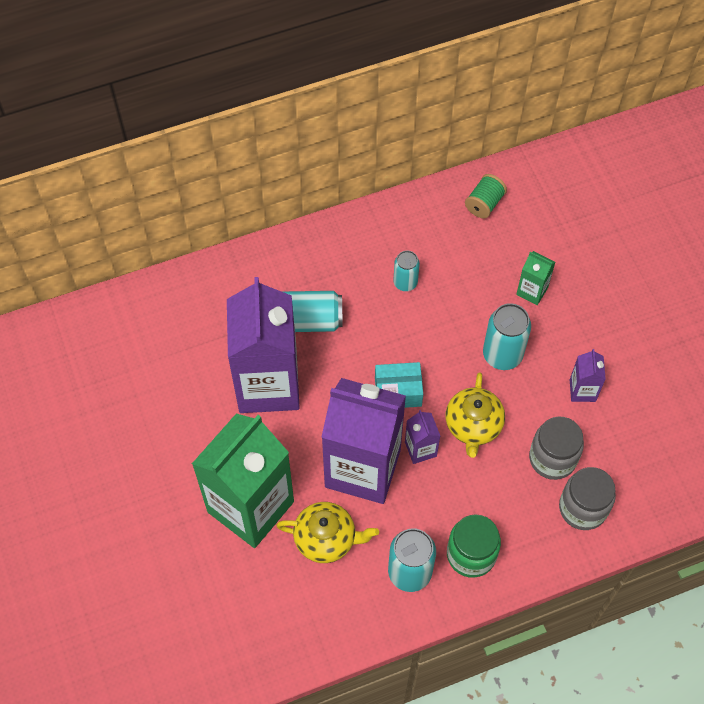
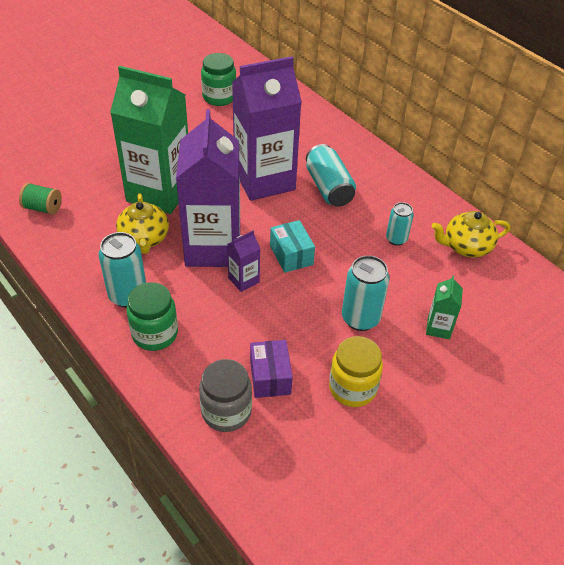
camera: 70 degrees right, 15 degrees down
yellow teapot [446,372,505,458] -> yellow teapot moved to [432,211,510,258]
green spool [465,174,507,218] -> green spool moved to [19,183,62,215]
grey jar [529,417,584,480] -> purple box [250,340,293,398]
purple carton [570,349,606,402] -> yellow jar [329,336,383,407]
none -> green jar [201,53,236,106]

